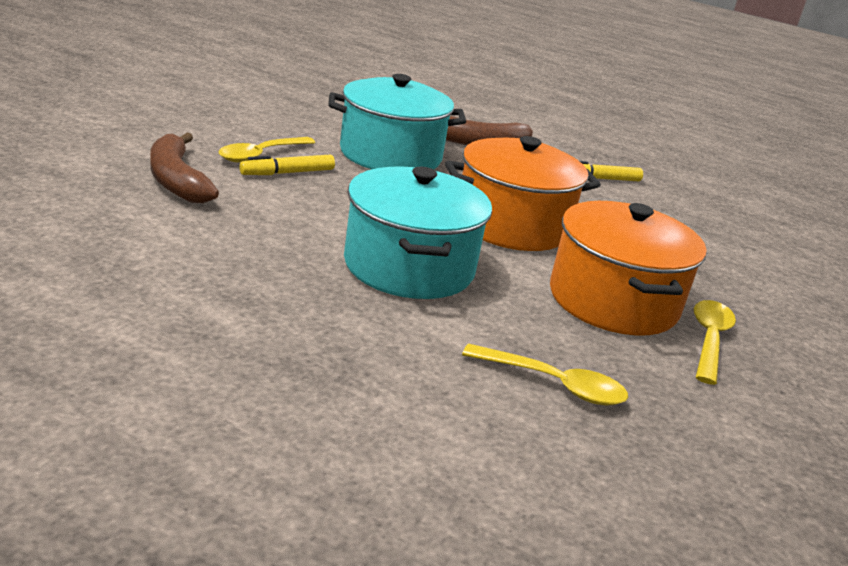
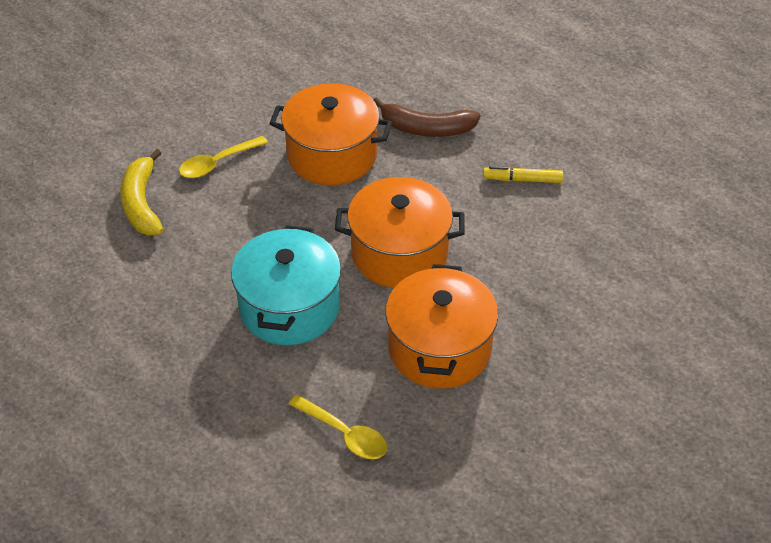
camera: 20 degrees right, 20 degrees up
brown banana [150,133,219,203] -> yellow banana [120,149,163,235]
yellow marker [239,155,335,175] -> none
turquoise pot [328,74,466,170] -> orange pot [269,83,392,185]
yellow spoon [694,300,736,385] -> none

